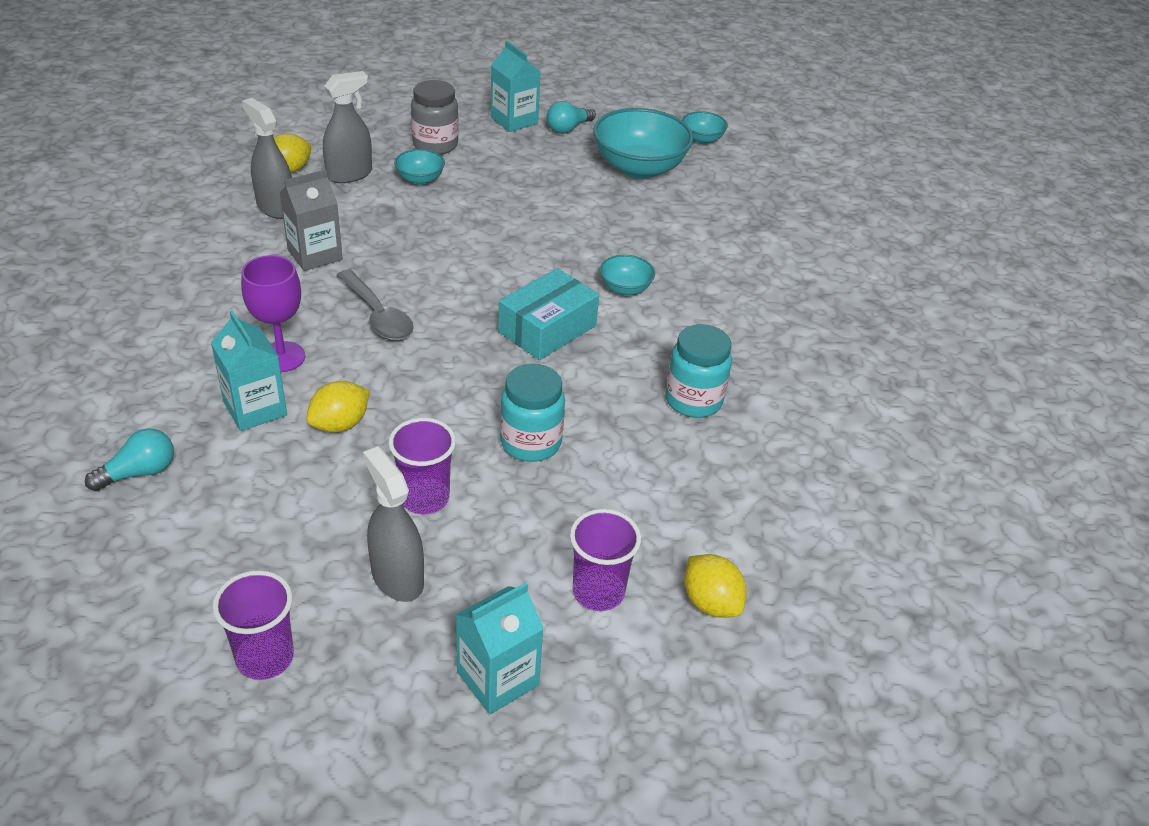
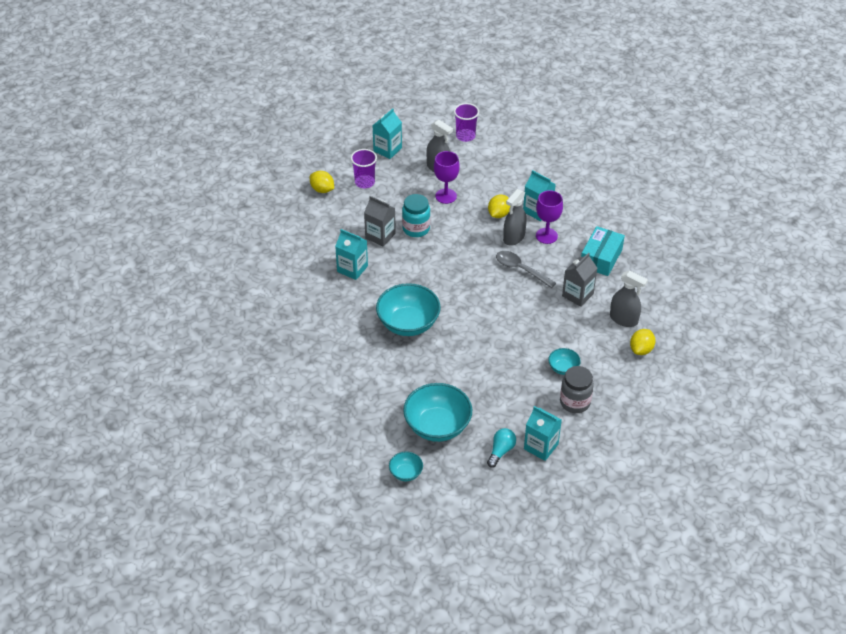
camera: 165 degrees right, 5 degrees up
turquoise light bulb [85,428,174,491] -> none
grey spray bottle [323,71,372,183] -> grey spray bottle moved to [503,189,527,246]
purple cup [389,418,456,514] -> purple goblet [434,151,460,204]
turquoise box [498,268,599,360] -> turquoise box moved to [581,226,625,276]
turquoise bowl [600,255,655,296] -> turquoise bowl [376,283,441,336], size x2.05
turquoise jar [666,324,732,418] -> turquoise carton [335,229,368,280]
none -> grey carton [364,196,396,247]

